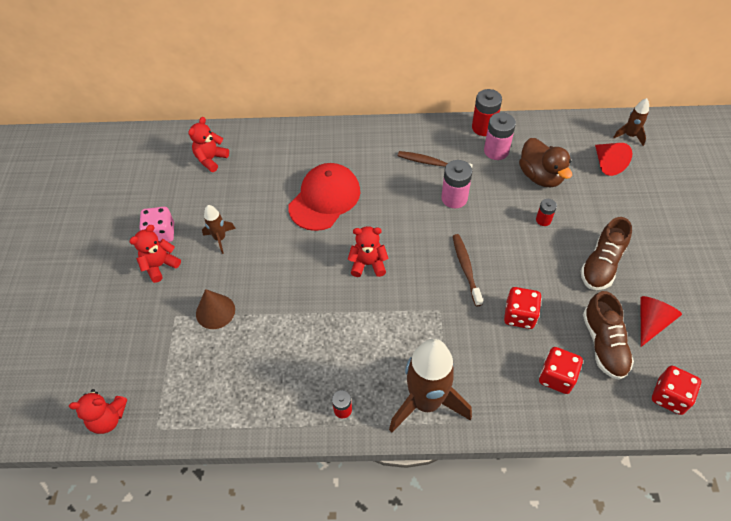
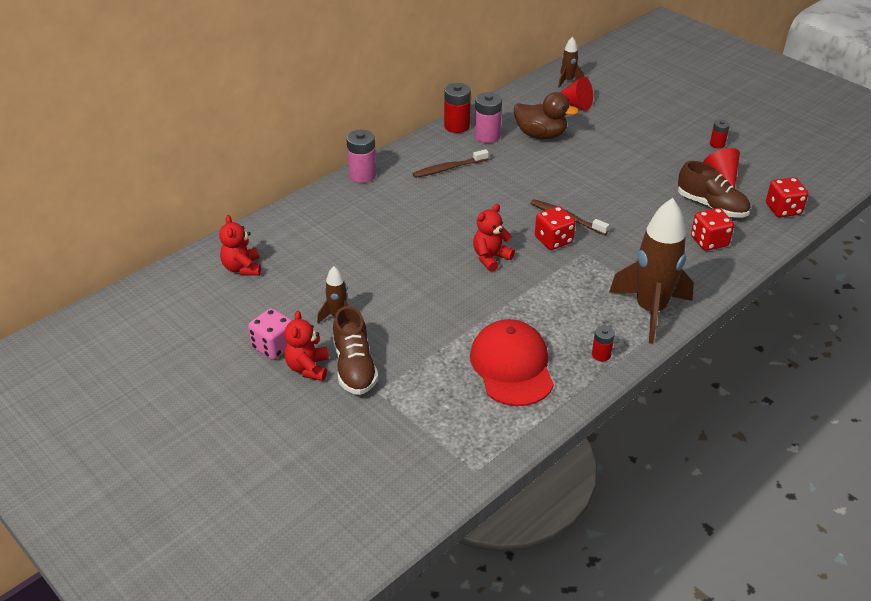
camera: 45 degrees left, 15 degrees down
red teddy bear [69,389,127,434] -> none
brown cone [196,289,235,329] -> none
red cap [288,163,360,231] -> red cap moved to [470,319,554,406]
pink battery [441,160,472,208] -> pink battery moved to [347,130,376,183]
red dice [504,287,541,329] -> red dice moved to [535,206,576,250]
red battery [536,199,557,226] -> red battery moved to [710,120,730,149]
brown shoe [581,217,632,290] -> brown shoe moved to [333,306,378,395]

